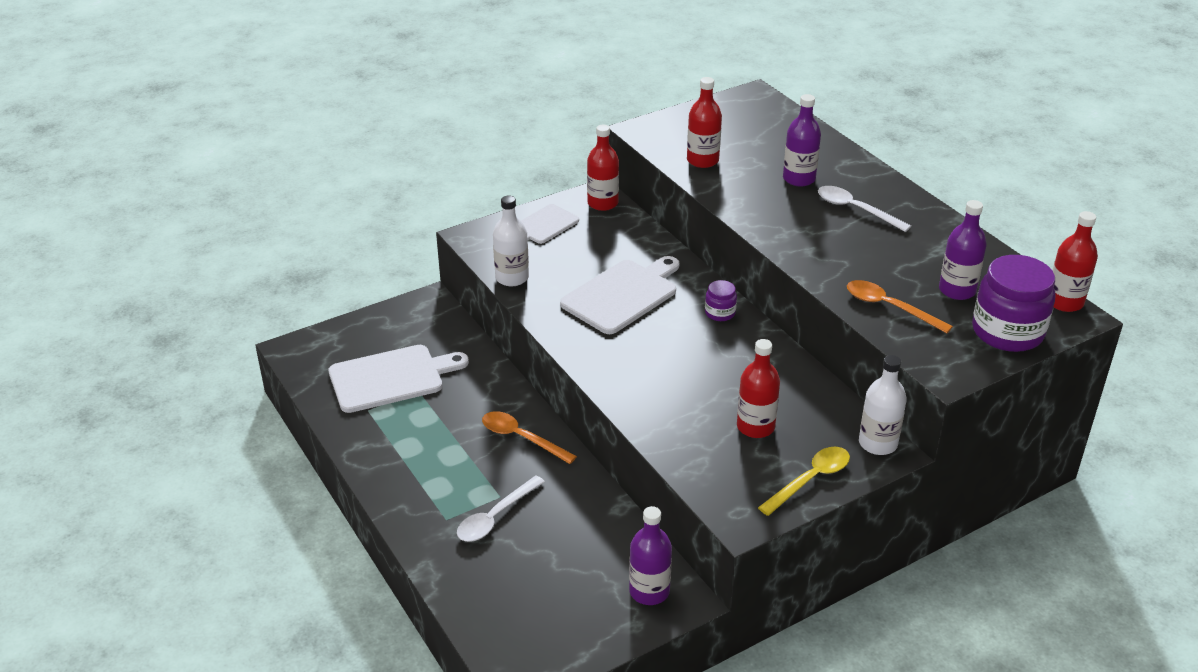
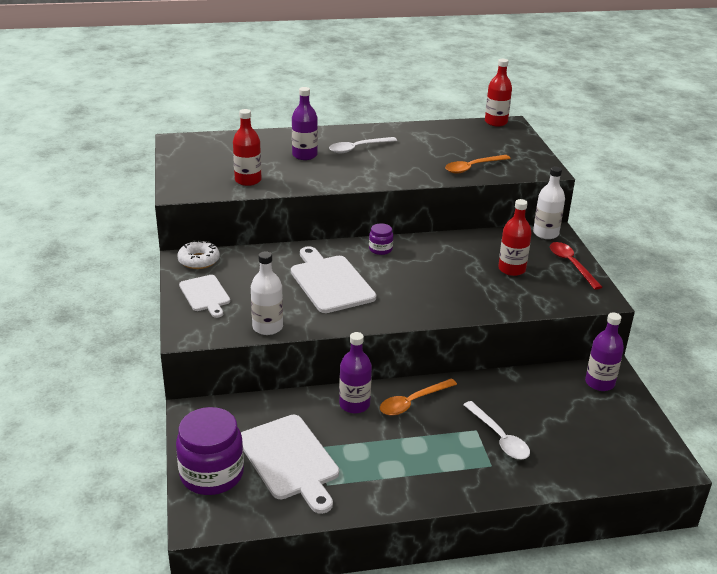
camera: 70 degrees left, 5 degrees down
white cutting board [329,345,469,413] -> white cutting board turned 150 degrees clockwise [241,415,339,514]
red bottle [587,124,619,211] -> white donut [177,240,220,269]
yellow spoon [758,447,850,516] -> red spoon [550,242,602,290]
purple bottle [939,200,987,300] -> purple bottle moved to [339,332,372,413]
purple jar [972,255,1056,352] -> purple jar moved to [176,407,244,495]

